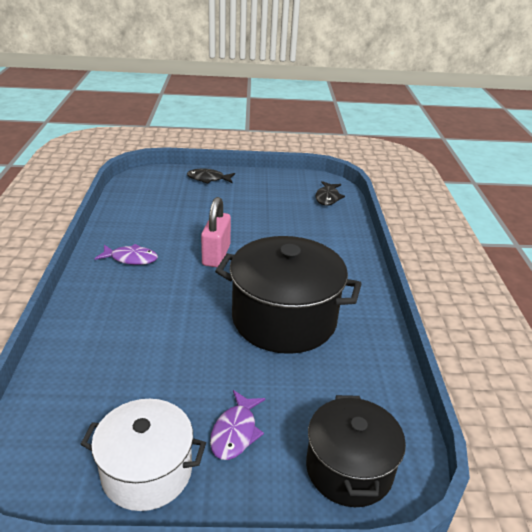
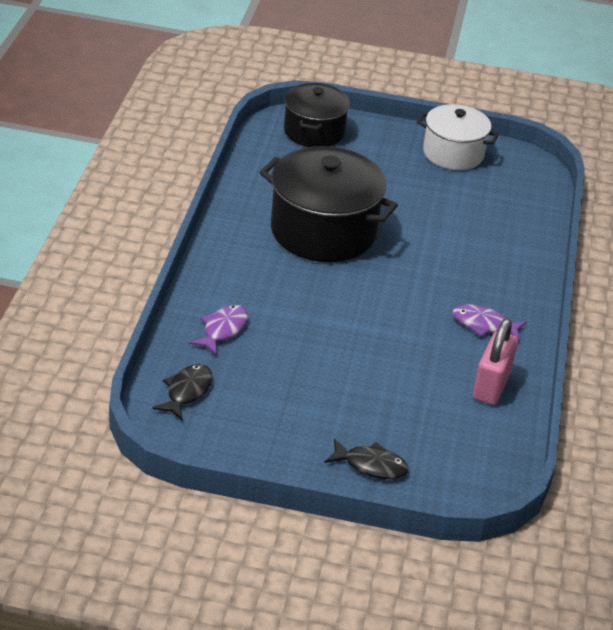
camera: 170 degrees left, 5 degrees up
pink padlock [201,197,231,267] -> pink padlock moved to [473,318,518,405]
purple fish [210,390,265,460] -> purple fish moved to [189,305,248,356]

